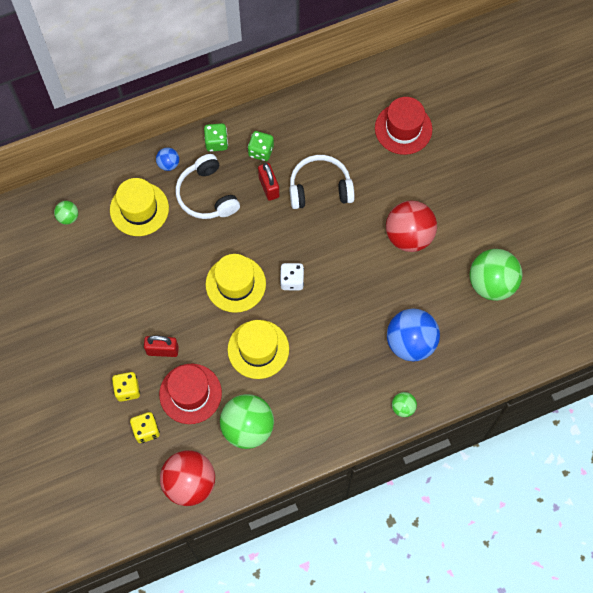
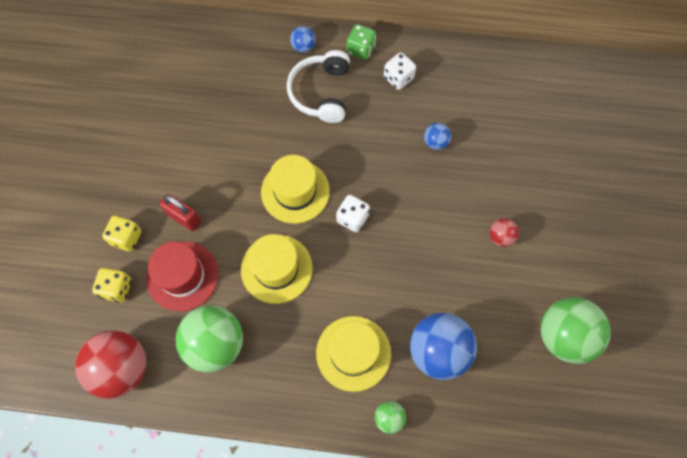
camera: 30 degrees right, 0 degrees up
green ball [54,201,78,224] -> none
yellow hat [110,178,169,236] -> yellow hat moved to [316,316,391,392]
green dice [248,131,274,161] -> white dice [384,52,416,90]
red padlock [258,163,279,201] -> none
white headphones [289,155,355,209] -> blue ball [424,123,451,150]
red hat [375,97,432,155] -> none
red ball [386,201,437,252] -> red ball [489,218,519,247], size x0.47

